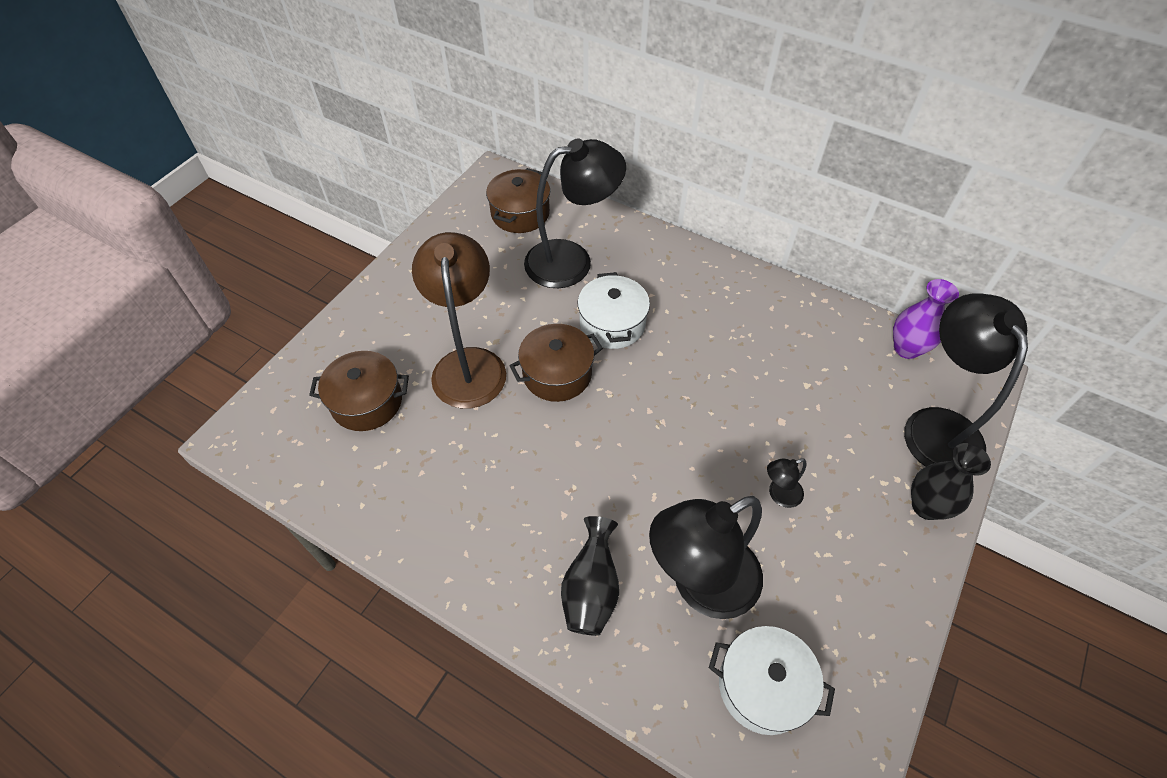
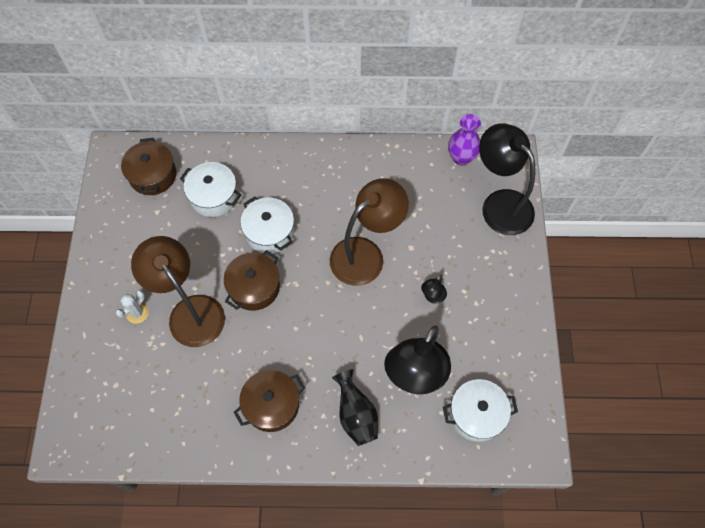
camera: 30 degrees left, 10 degrees up
brown pot [309,351,409,431] -> brown pot moved to [234,370,305,432]
black lamp [524,138,626,288] -> white pot [180,162,241,217]
black vase [911,443,991,520] -> none
none -> white cactus [116,290,149,324]
none -> brown lamp [330,178,409,286]

